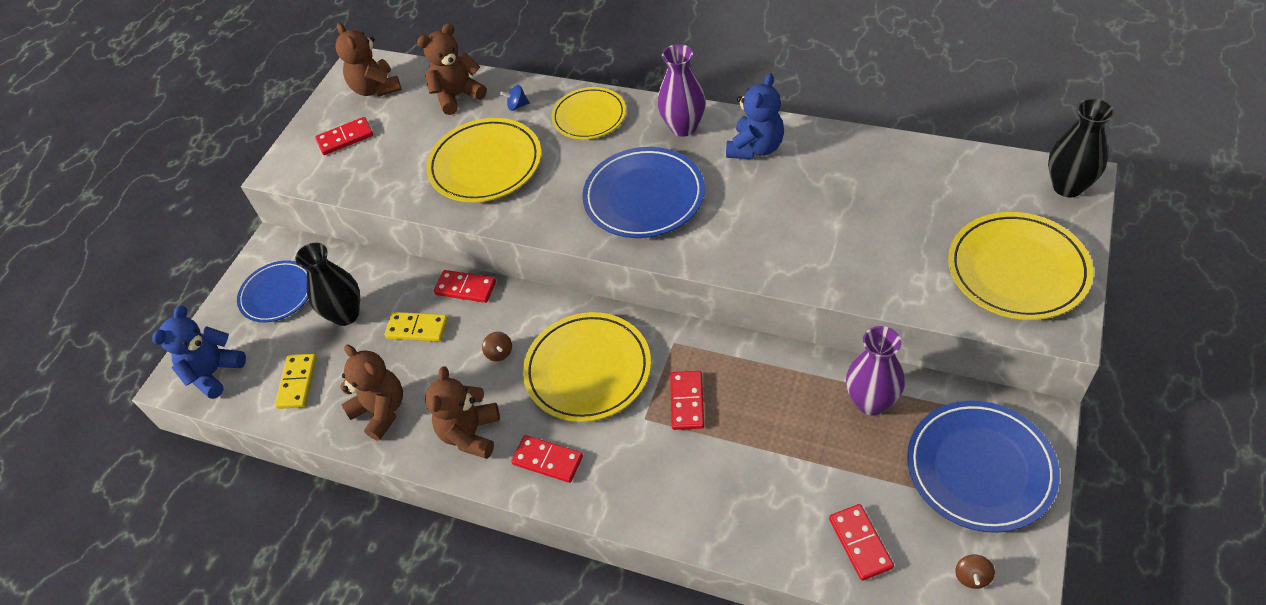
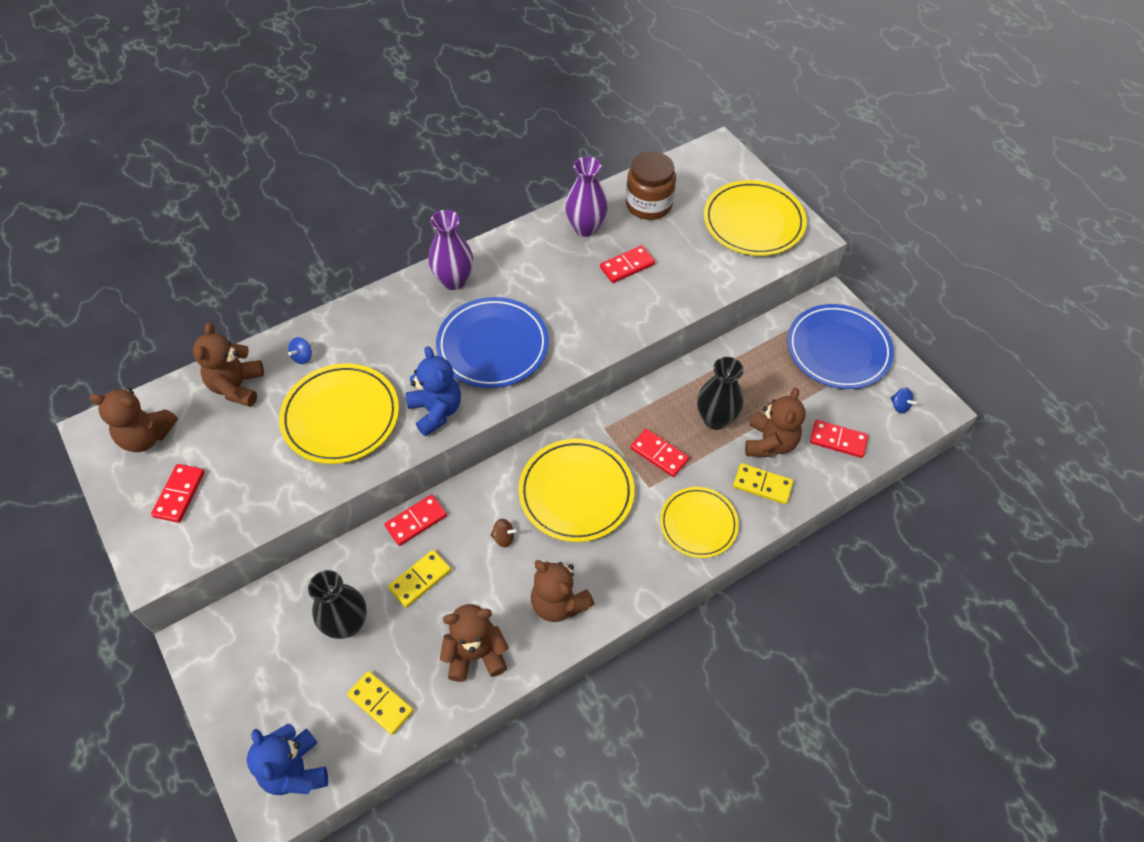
camera: 60 degrees left, 5 degrees up
blue plate [237,260,308,323] -> none
red domino [511,435,583,483] -> red domino moved to [600,246,655,283]
yellow plate [551,87,626,139] -> yellow plate moved to [660,487,739,558]
blue teddy bear [726,73,784,159] -> blue teddy bear moved to [406,346,461,437]
purple vase [846,326,905,415] -> purple vase moved to [565,157,608,237]
brown spinning top [955,554,995,589] -> blue spinning top [891,388,917,414]
black vase [1048,98,1115,197] -> black vase moved to [697,357,743,430]
none -> brown jar [626,152,676,220]
none -> yellow domino [733,463,793,504]
none -> brown teddy bear [745,388,805,457]

